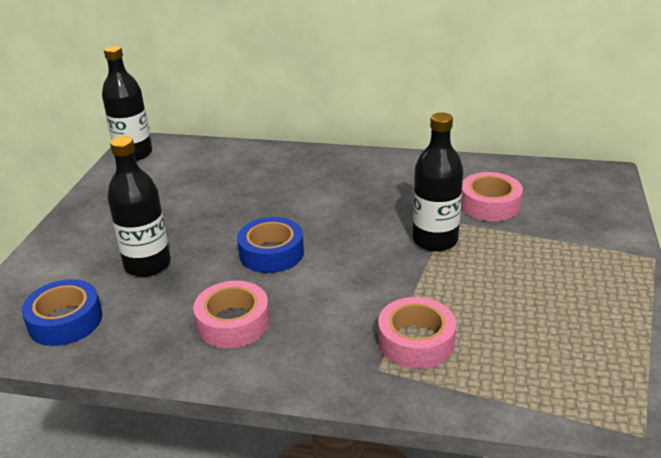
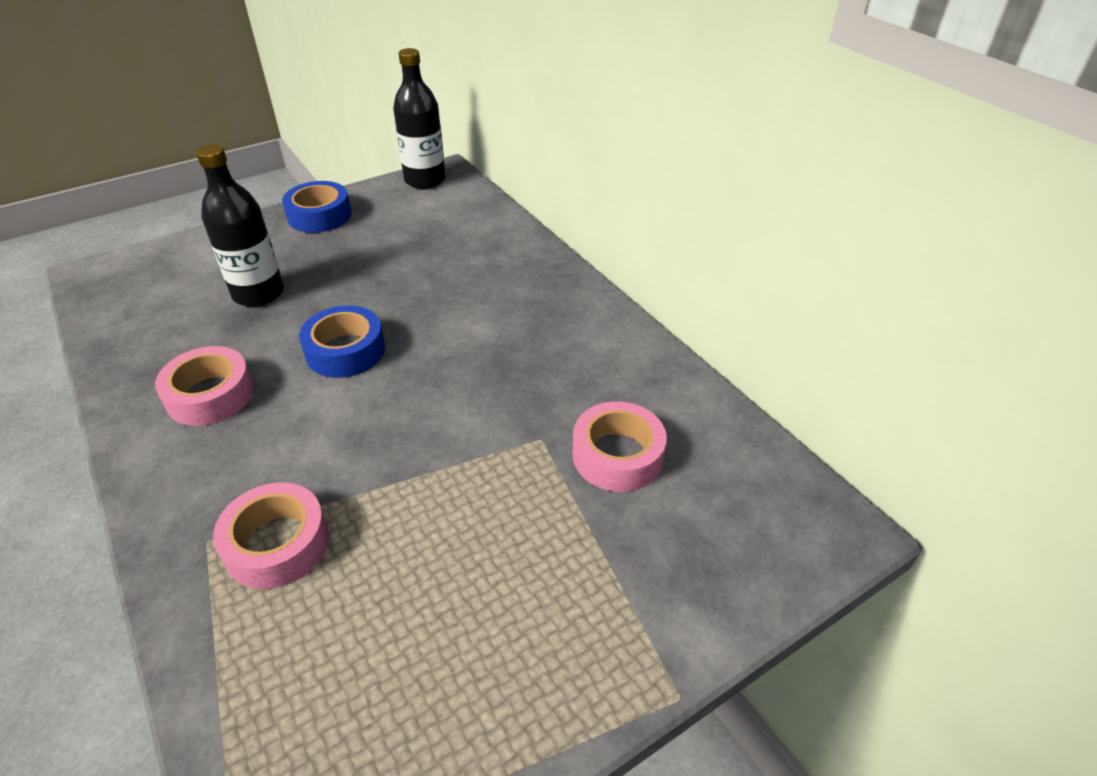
camera: 45 degrees right, 10 degrees up
blue tape [21,279,102,346] -> blue tape moved to [282,181,352,233]
black bottle [412,112,463,252] -> none

